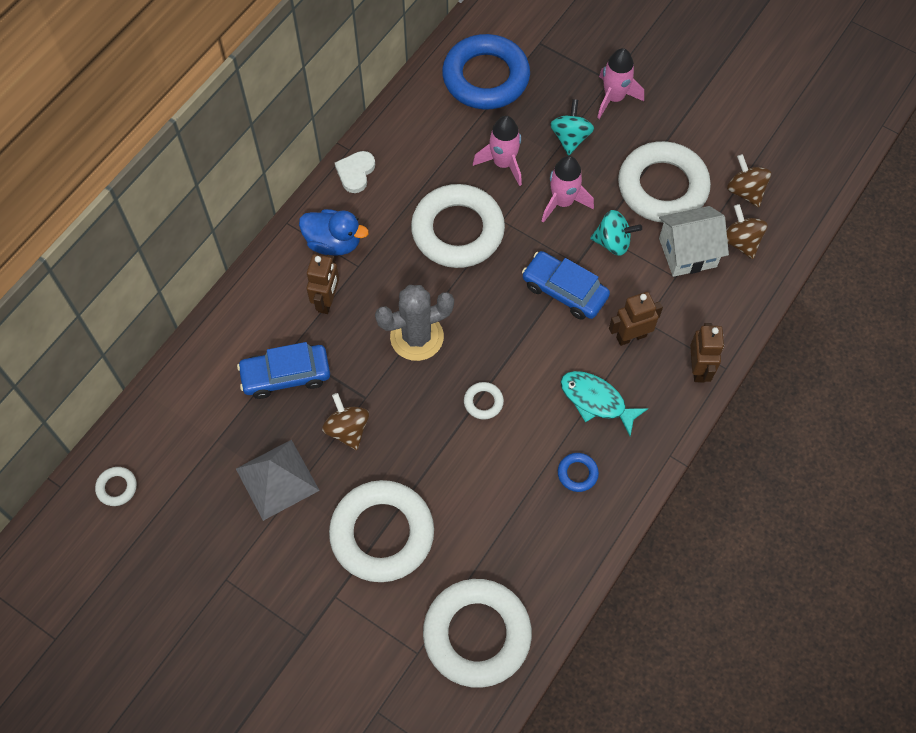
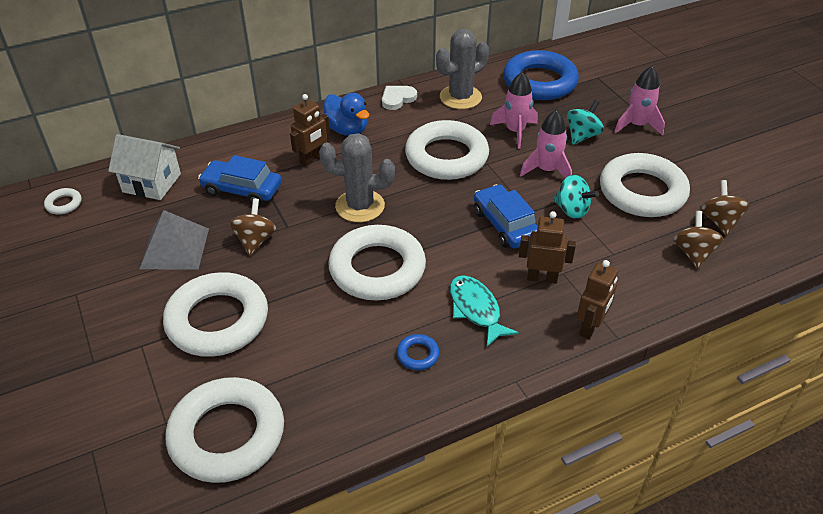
camera: 30 degrees right, 20 degrees down
white ring [464,382,504,420] -> white ring [328,225,426,300], size x2.49
white house [659,206,729,277] -> white house moved to [108,134,181,200]
none -> grey cactus [436,29,489,109]

